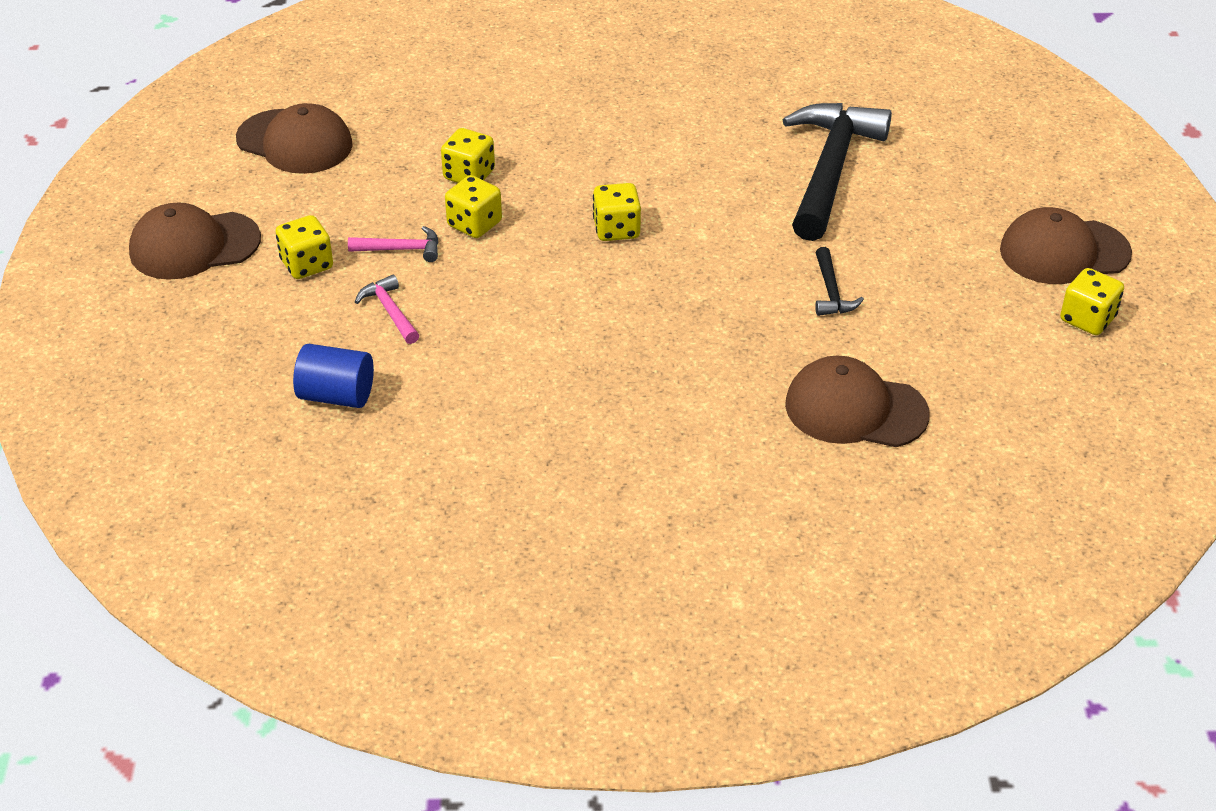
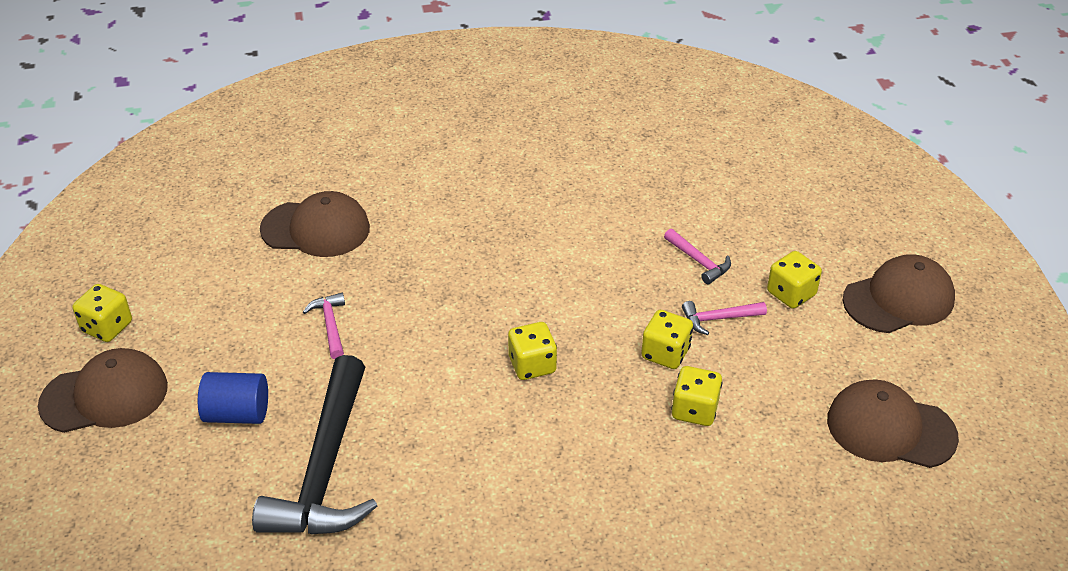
camera: 170 degrees right, 0 degrees up
blue cylinder [293,344,374,408] -> blue cylinder moved to [198,372,268,424]
black hammer [815,247,864,316] -> pink hammer [303,293,345,359]

